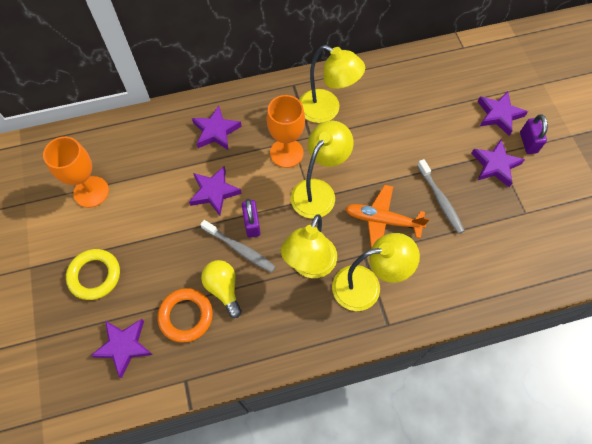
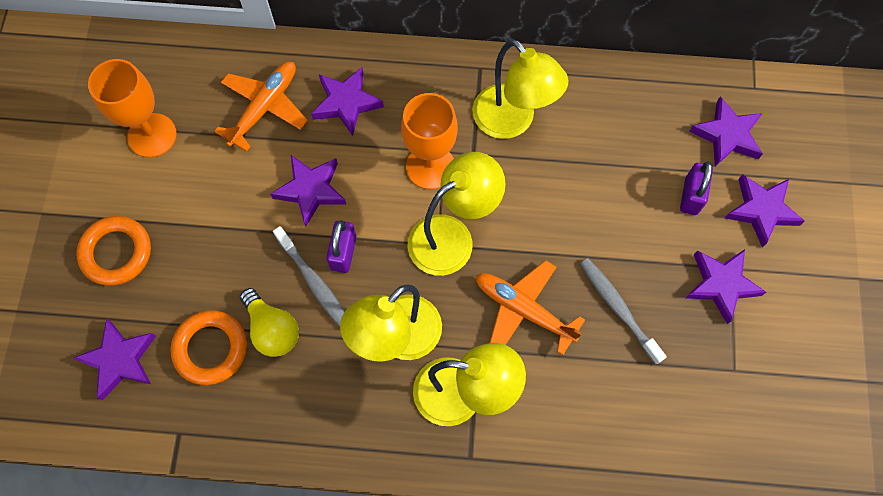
camera: 20 degrees right, 5 degrees up
yellow ring [66,249,120,300] -> orange ring [76,216,151,286]
yellow light bulb [201,260,242,318] -> yellow light bulb turned 150 degrees clockwise [240,288,299,357]
grey toothbrush [417,159,465,234] -> grey toothbrush turned 150 degrees clockwise [580,258,667,365]
purple padlock [520,114,548,154] -> purple padlock moved to [680,161,713,215]
none -> orange plane [214,62,308,152]
none -> purple star [689,96,763,167]

